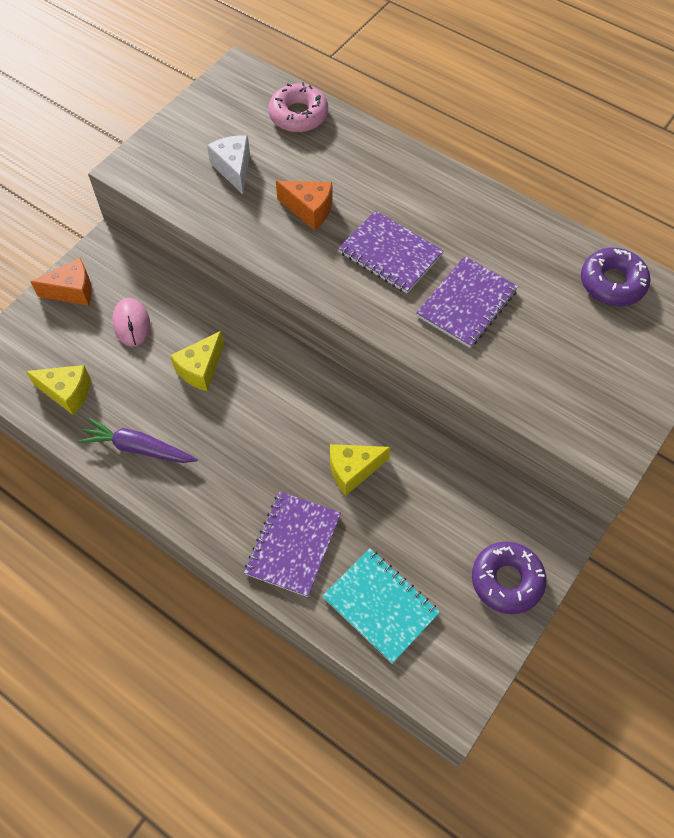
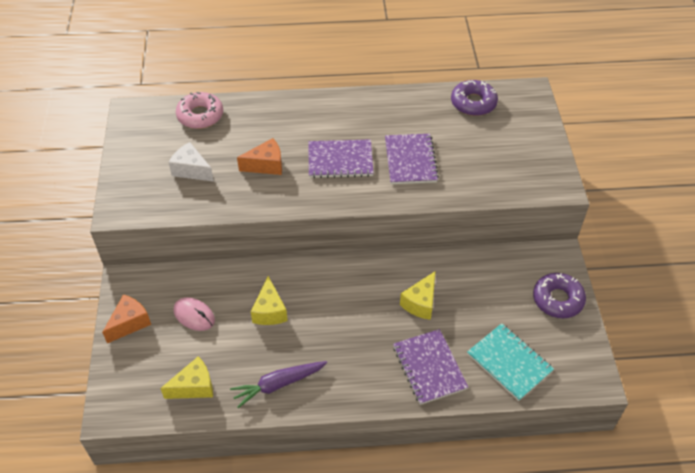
camera: 40 degrees left, 10 degrees down
turquoise notebook [322,548,440,664] -> turquoise notebook turned 45 degrees clockwise [467,323,554,401]

